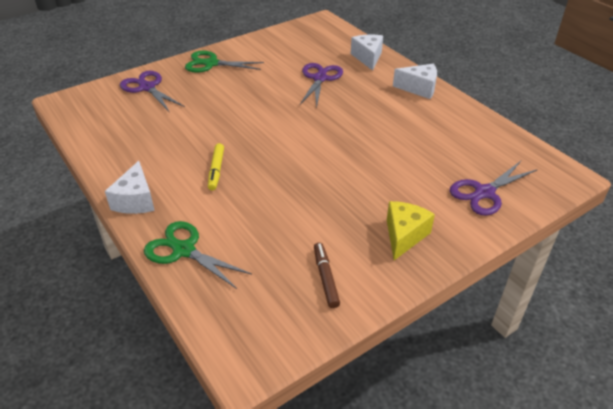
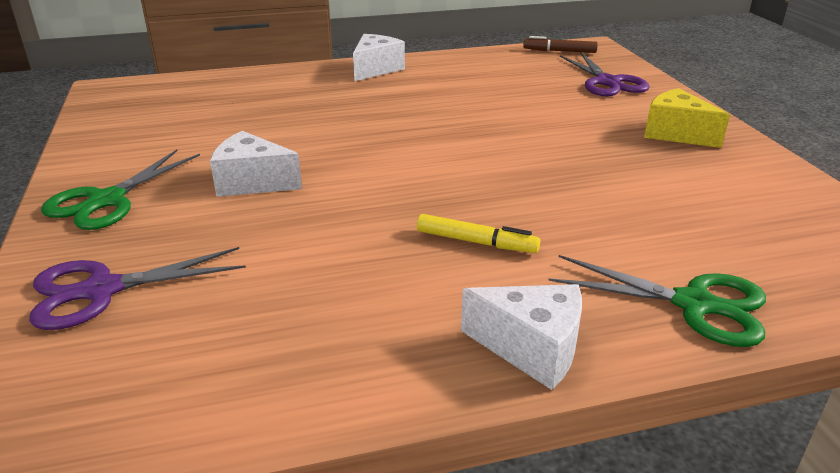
camera: 70 degrees left, 10 degrees down
green scissors [144,221,252,289] -> green scissors turned 120 degrees counterclockwise [548,255,766,347]
purple scissors [300,63,343,109] -> none
brown marker [314,242,340,308] -> brown marker moved to [523,36,598,53]
white cheese [351,35,383,71] -> white cheese moved to [210,131,302,197]

